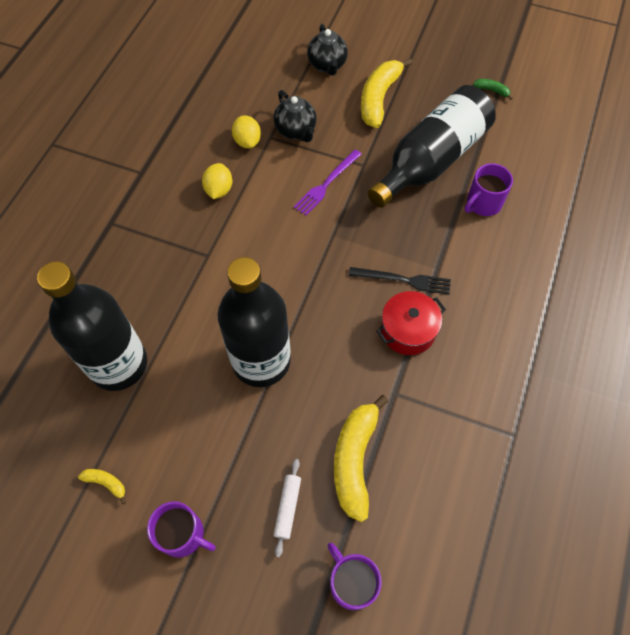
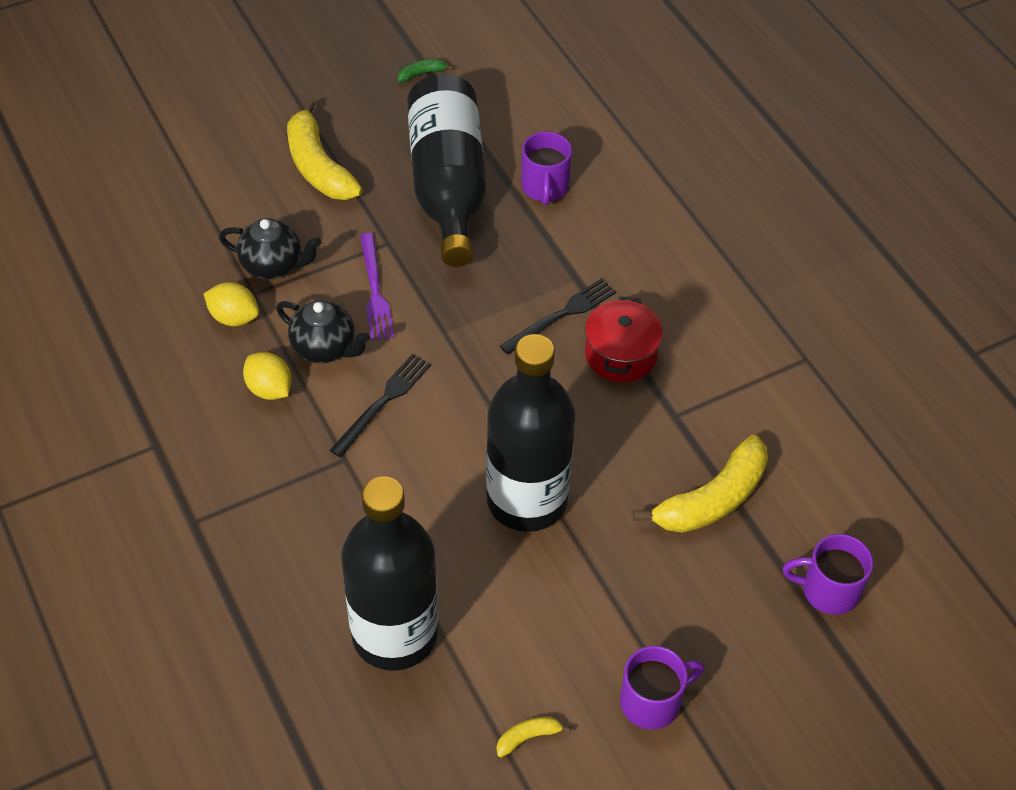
camera: 50 degrees left, 10 degrees down
white rolling pin [274,459,301,557] -> none
black teapot [307,24,348,76] -> black teapot moved to [276,300,370,363]
yellow banana [334,395,388,522] -> yellow banana turned 90 degrees counterclockwise [633,435,768,533]
none -> black fork [330,354,431,458]

